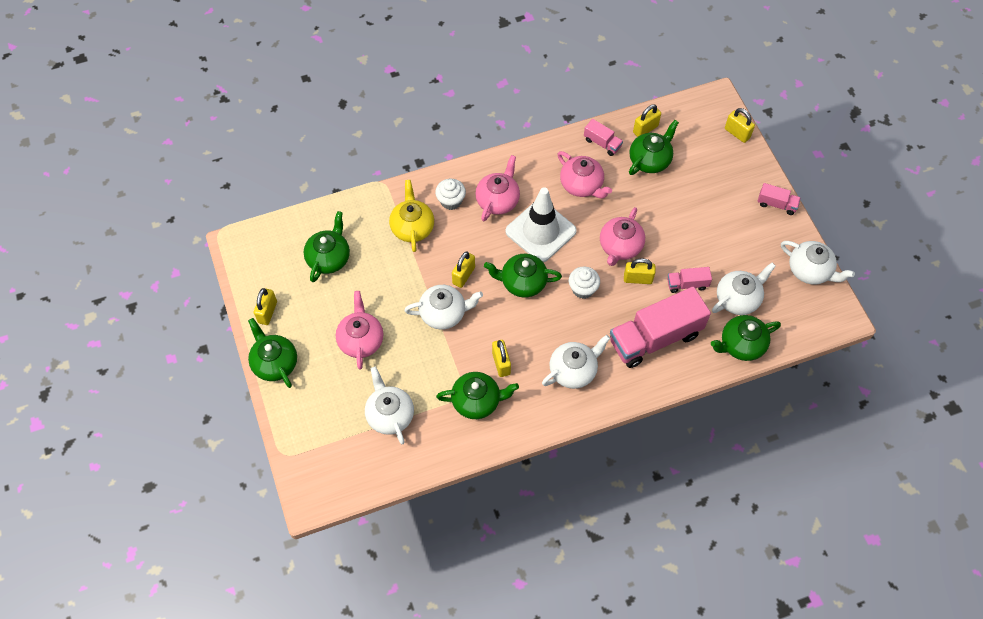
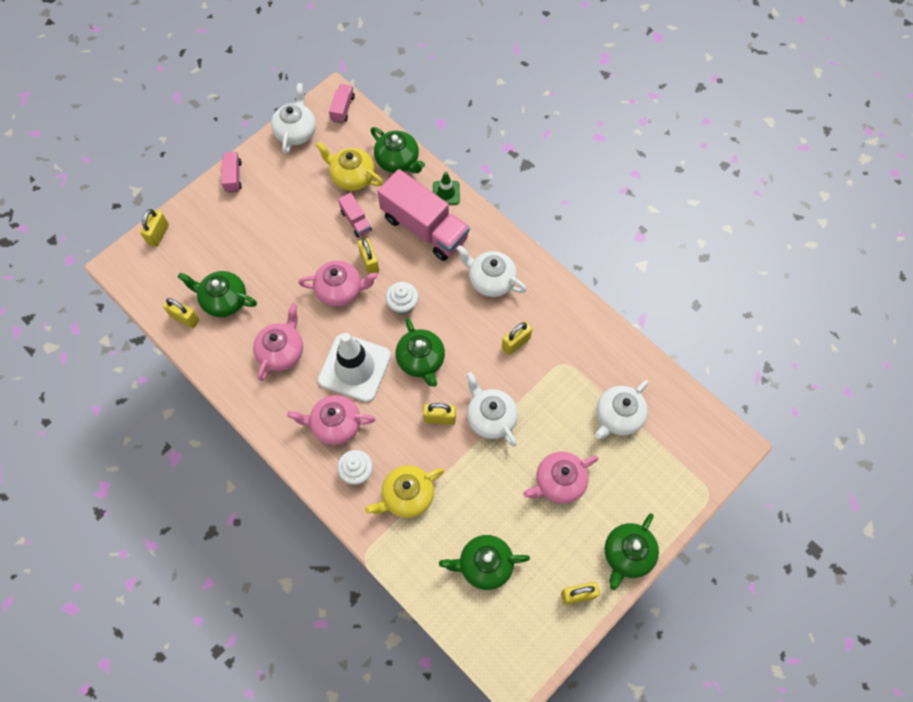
camera: 115 degrees left, 5 degrees up
green teapot [436,372,519,419] -> none
pink truck [584,119,623,156] -> pink truck moved to [329,84,355,123]
white teapot [712,262,776,315] -> yellow teapot [315,142,383,191]
none -> green traffic cone [433,172,460,205]

